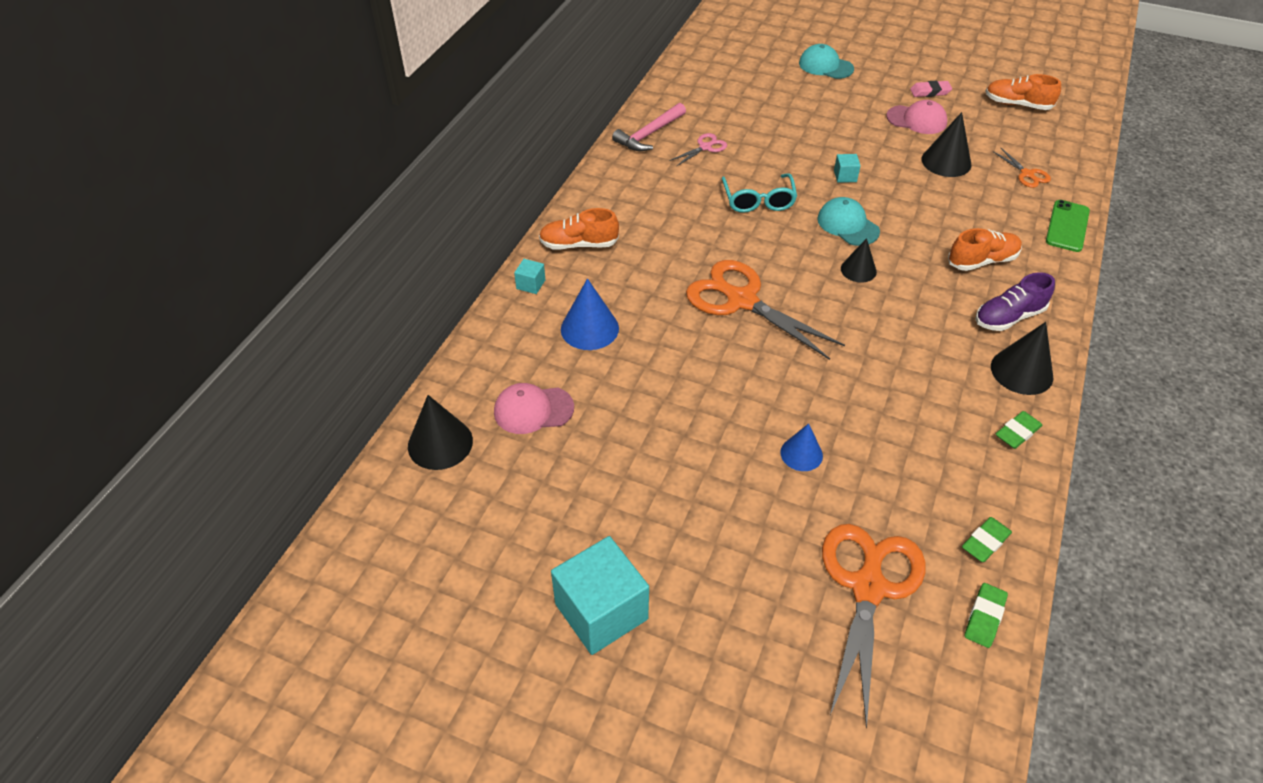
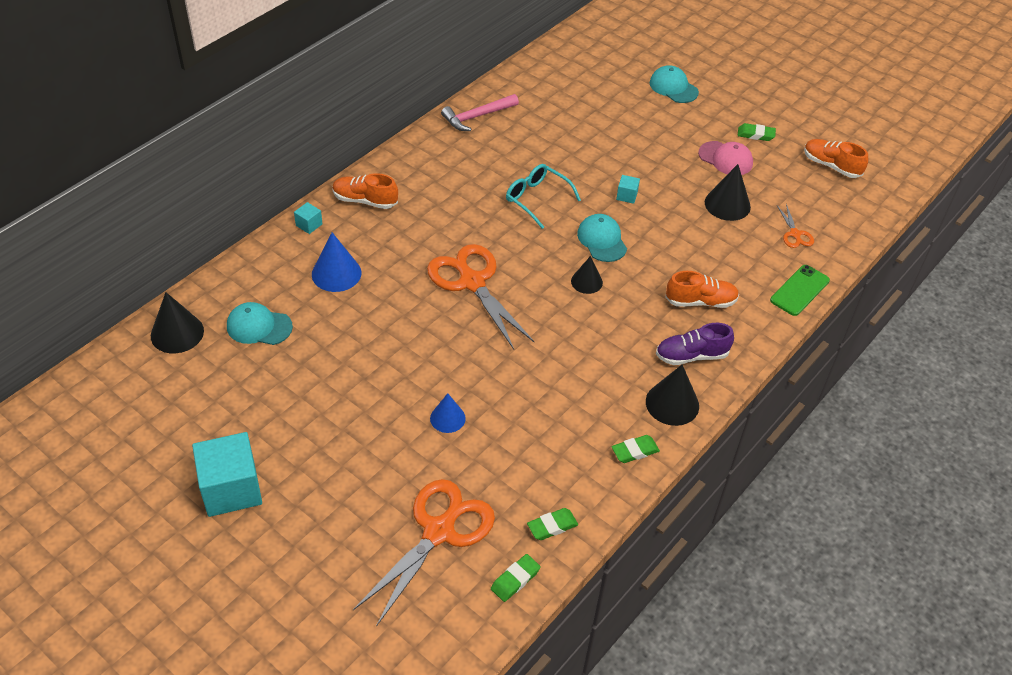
camera: 15 degrees right, 0 degrees up
pink cap [494,383,574,434] -> turquoise cap [227,302,293,345]
pink scissors [669,133,727,166] -> none
turquoise glasses [722,173,797,213] -> turquoise glasses turned 120 degrees clockwise [506,164,581,229]
pink eraser [910,80,952,97] -> green eraser [738,123,776,141]

